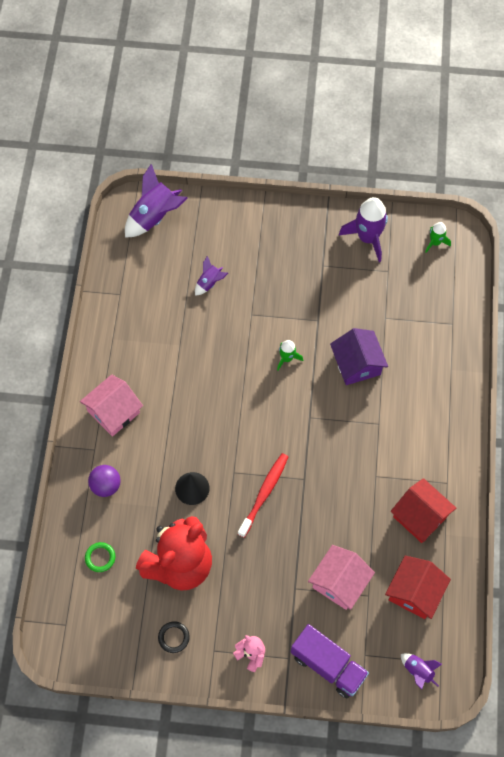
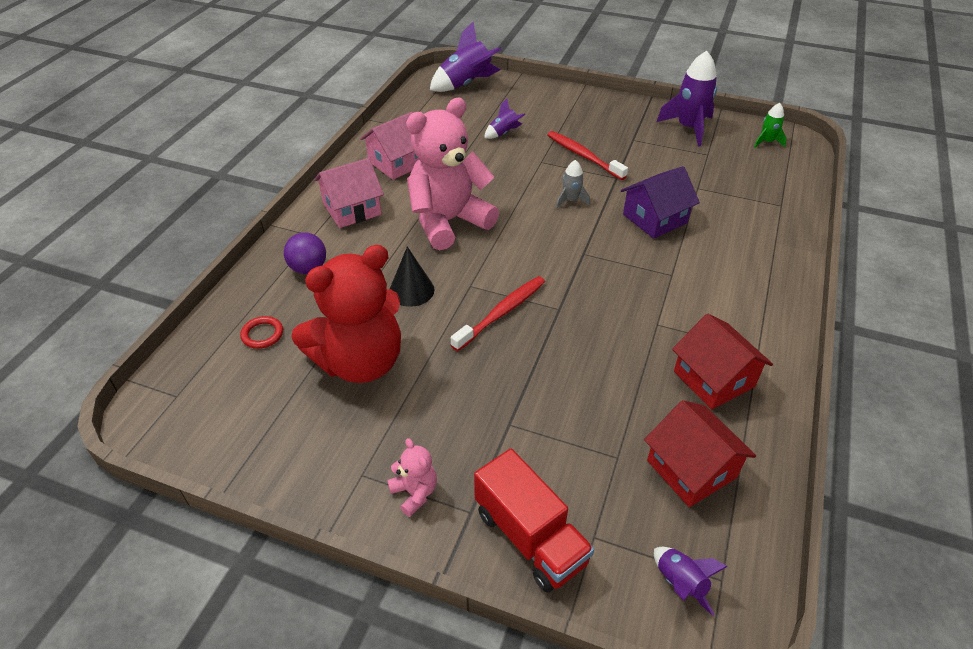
camera: 15 degrees right, 20 degrees down
green ring [85,542,115,572] -> red ring [240,316,283,349]
black ring [158,622,190,653] -> none
green rocket [277,340,303,370] -> grey rocket [556,160,590,208]
purple truck [291,624,369,698] -> red truck [474,449,594,593]
pink house [308,545,375,610] -> pink house moved to [360,112,419,180]
purple house [330,328,388,385] -> purple house turned 60 degrees clockwise [621,166,700,239]
red house [385,556,451,619] -> red house turned 75 degrees counterclockwise [644,400,756,507]
none -> pink teddy bear [406,98,499,250]
none -> red toothbrush [547,131,628,180]

